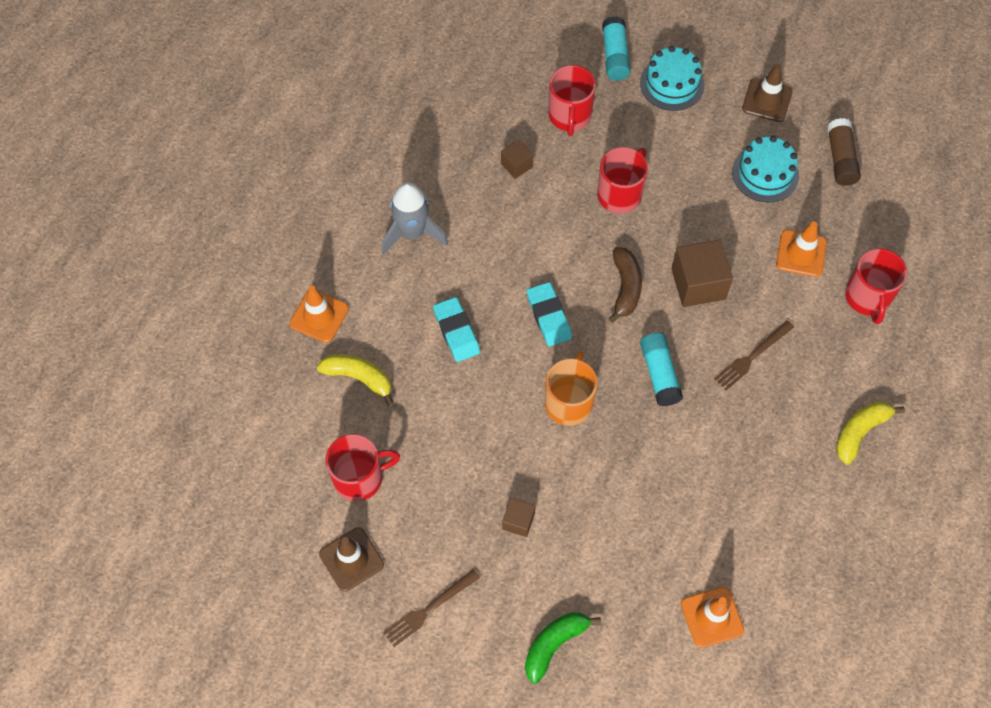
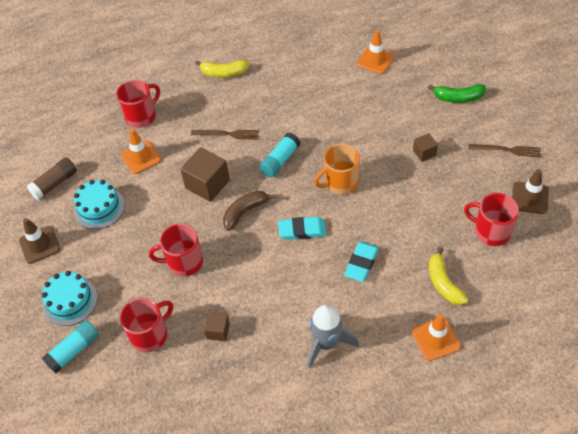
camera: 130 degrees left, 10 degrees down
turquoise eraser [527,282,572,346] -> turquoise eraser turned 60 degrees clockwise [278,217,327,240]

